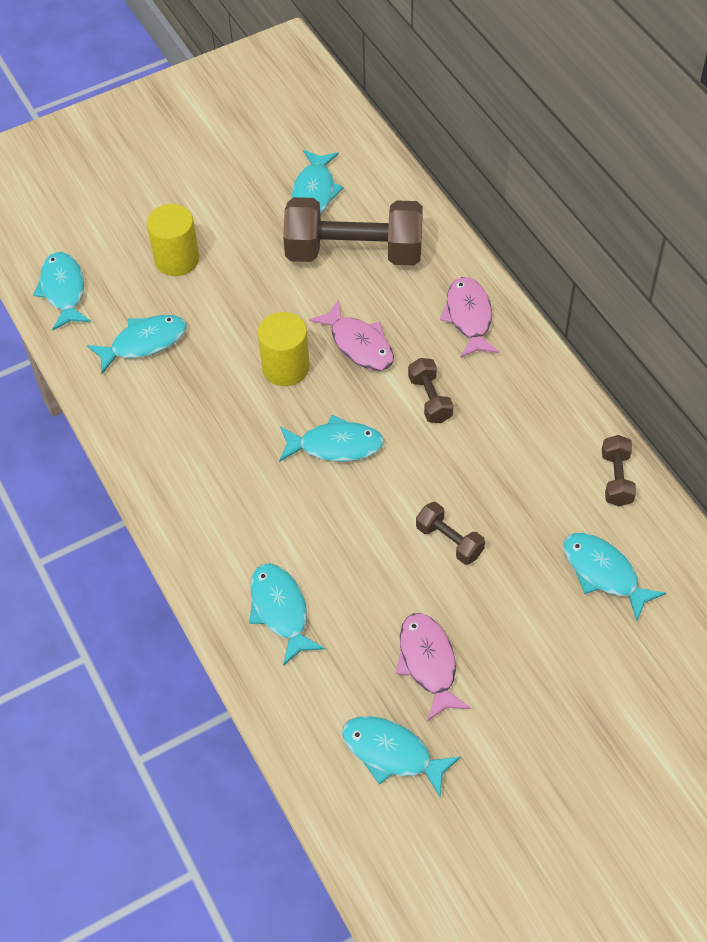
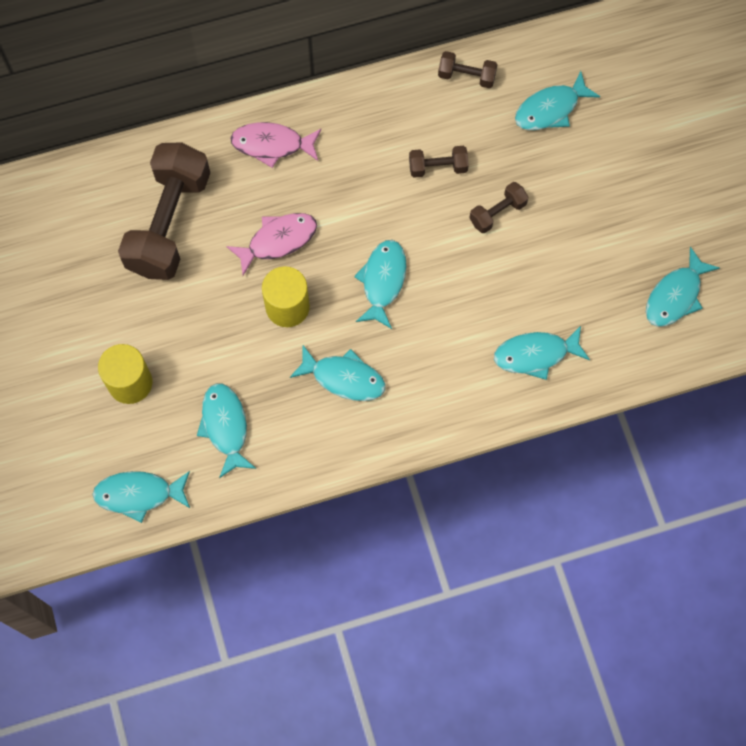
camera: 80 degrees left, 15 degrees up
turquoise fish [292,150,344,214] -> turquoise fish moved to [290,345,386,401]
pink fish [396,613,471,722] -> none
brown dumbbell [408,358,454,423] -> brown dumbbell moved to [409,146,469,178]

